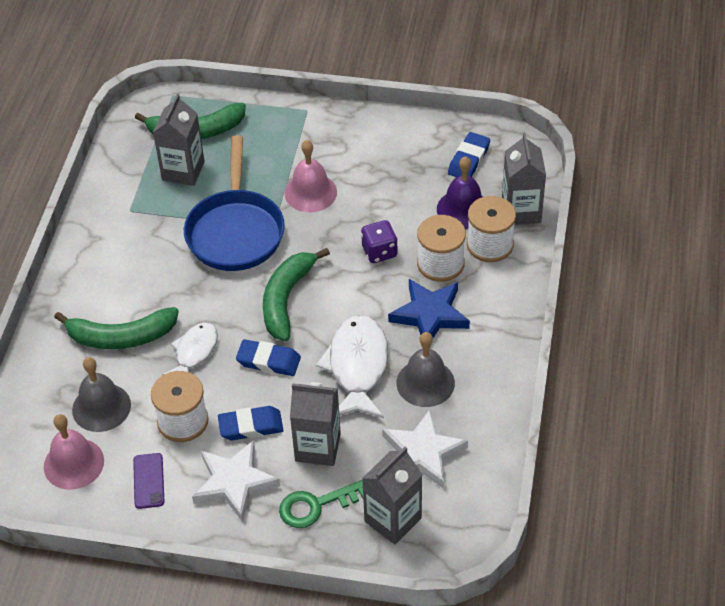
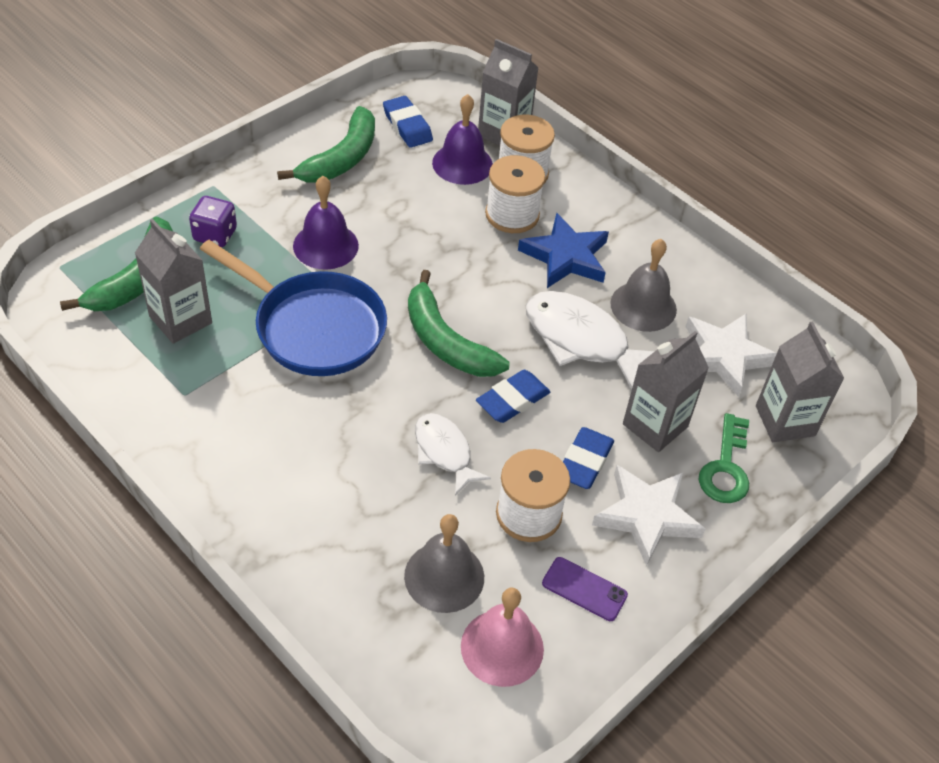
camera: 60 degrees left, 0 degrees up
green banana [54,307,179,349] -> green banana moved to [277,106,375,183]
pink bell [284,140,337,212] -> purple bell [293,176,359,270]
purple dice [361,220,398,263] -> purple dice moved to [189,196,237,247]

